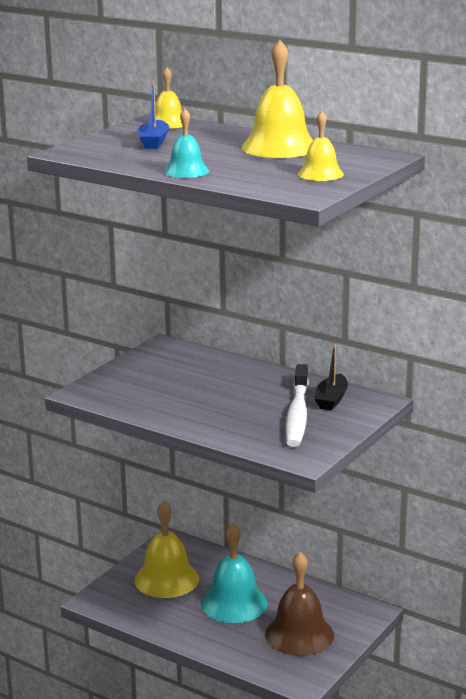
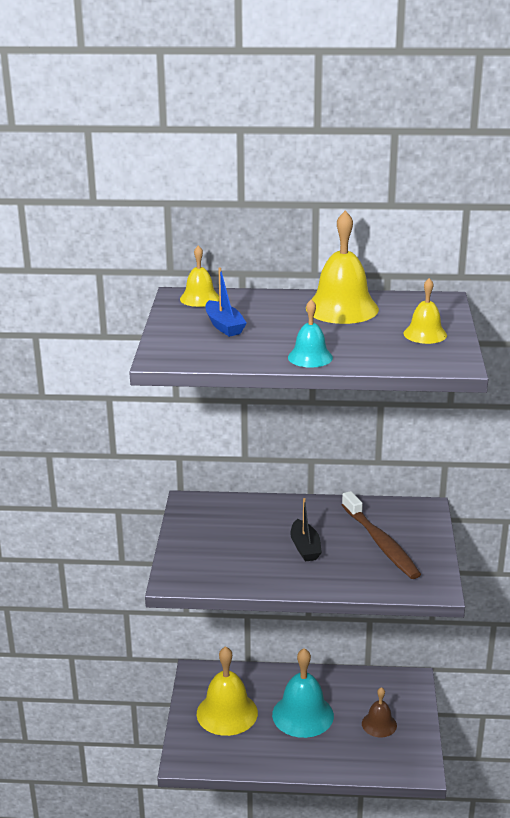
camera: 30 degrees left, 5 degrees up
brown bell [265,552,334,656] -> brown bell [362,687,397,738], size x0.56
white toothbrush [285,364,309,447] -> brown toothbrush [342,491,421,579]
black boat [315,344,348,411] -> black boat moved to [290,498,322,562]

